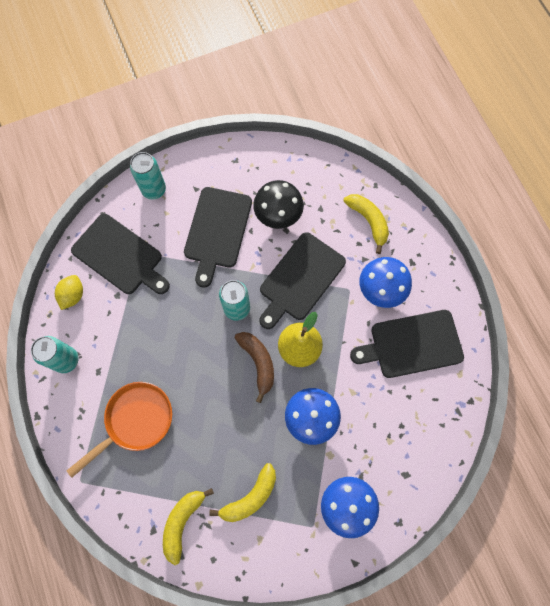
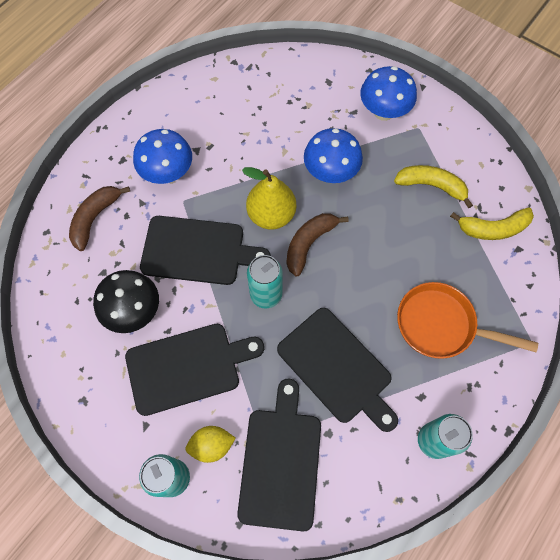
camera: 120 degrees left, 5 degrees down
yellow lemon [55,275,83,310] -> yellow lemon moved to [185,426,236,463]
yellow banana [343,194,389,254] -> brown banana [69,186,130,251]
black cutting board [350,310,464,378] -> black cutting board moved to [277,308,398,432]

